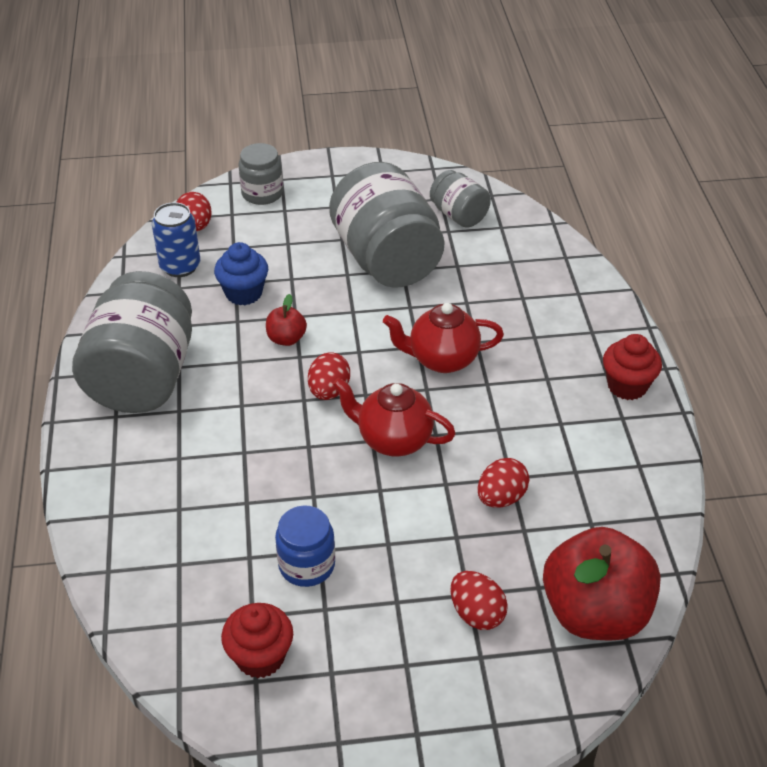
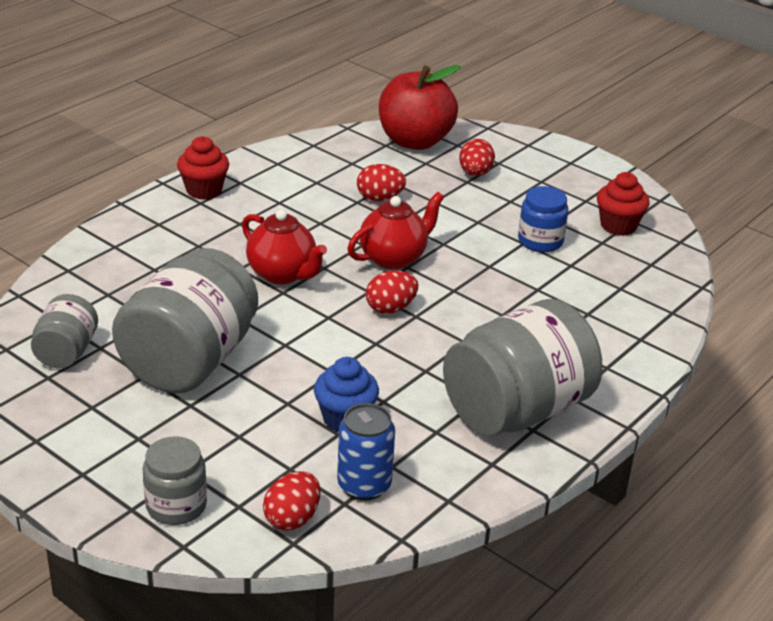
camera: 135 degrees left, 10 degrees down
red apple [266,294,307,346] -> none
red teapot [333,378,456,457] -> red teapot turned 105 degrees counterclockwise [347,192,444,270]

